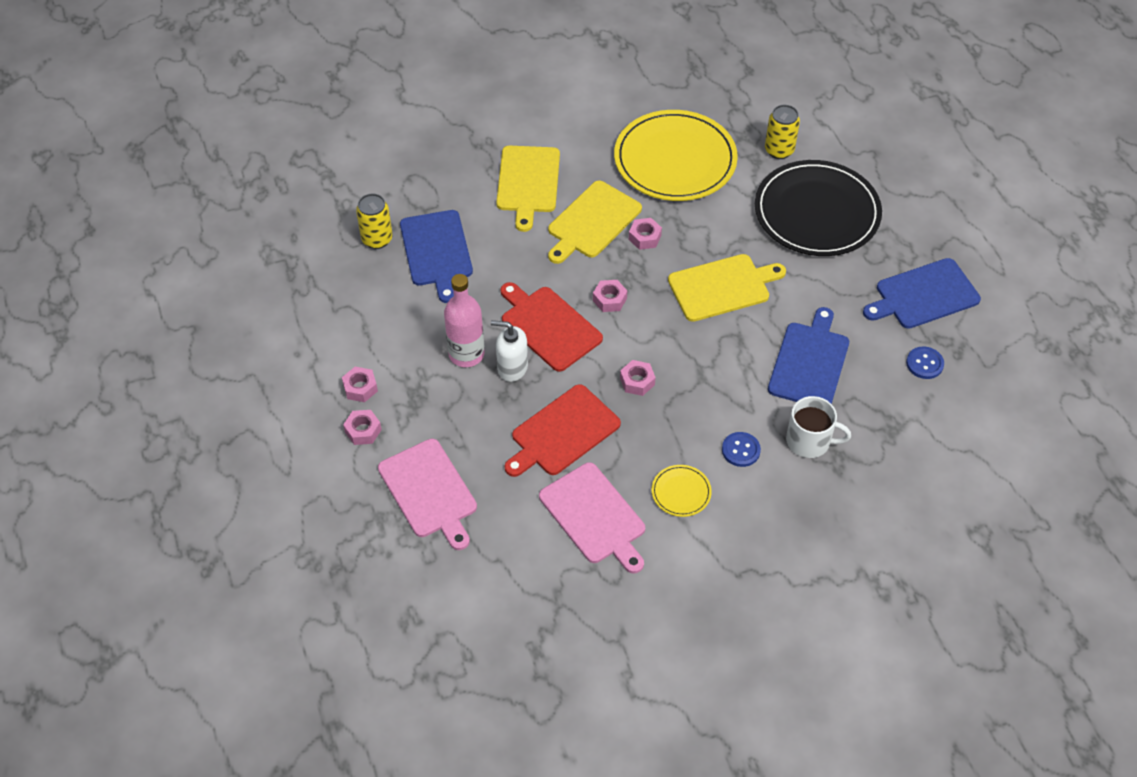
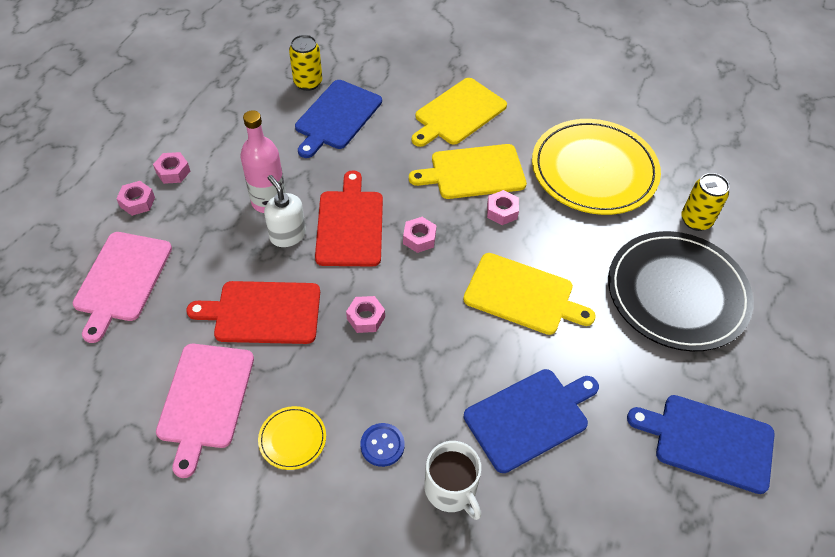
camera: 40 degrees right, 0 degrees up
blue button [906,346,944,379] -> none

